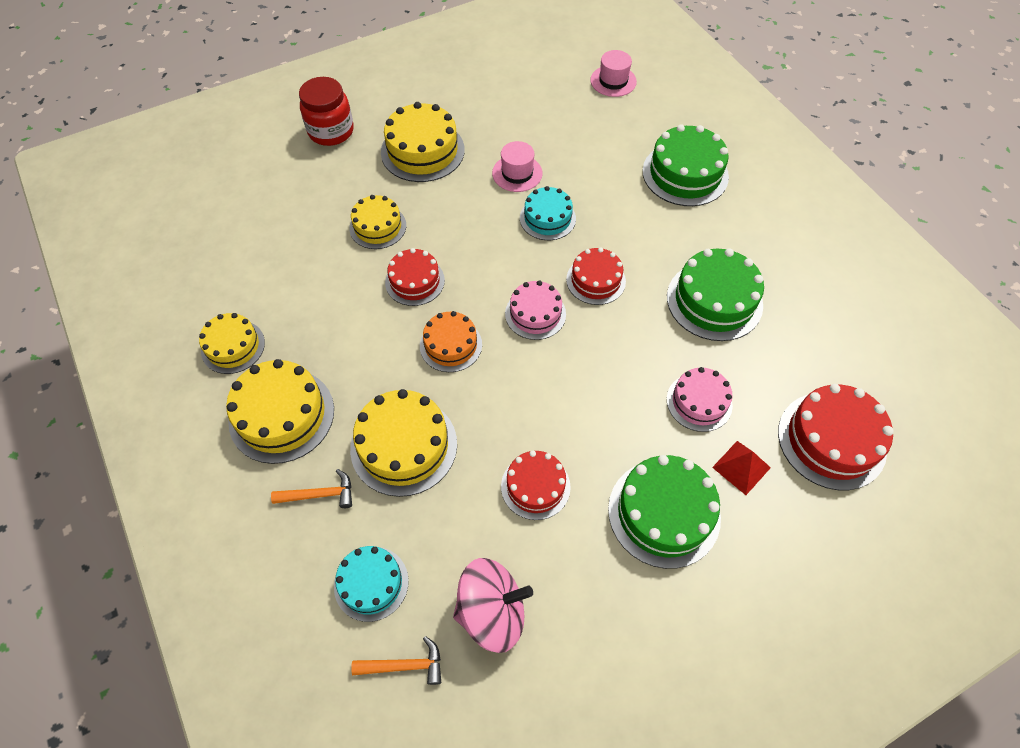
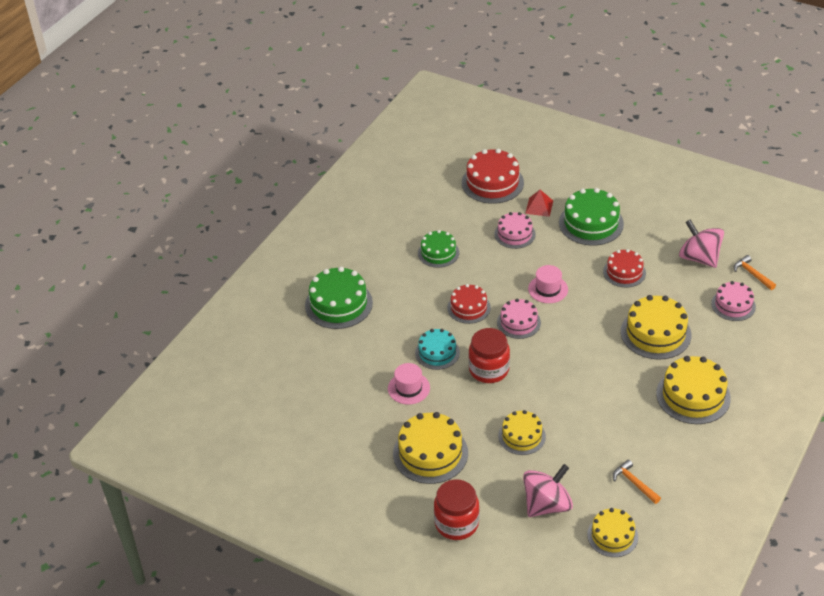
camera: 120 degrees left, 15 degrees down
yellow cake [199,313,265,374] -> yellow cake moved to [587,508,638,557]
orange hammer [271,469,352,508] -> orange hammer moved to [613,460,661,504]
turquoise cake [334,546,409,622] -> pink cake [711,281,756,321]
red cake [385,248,445,306] -> none
orange cake [420,311,482,372] -> none
pink hat [590,50,637,97] -> pink hat moved to [528,265,568,303]
green cake [667,248,764,341] -> green cake [418,230,459,268], size x0.63
none -> red jar [468,328,510,383]
none -> pink spinning top [523,464,573,517]

